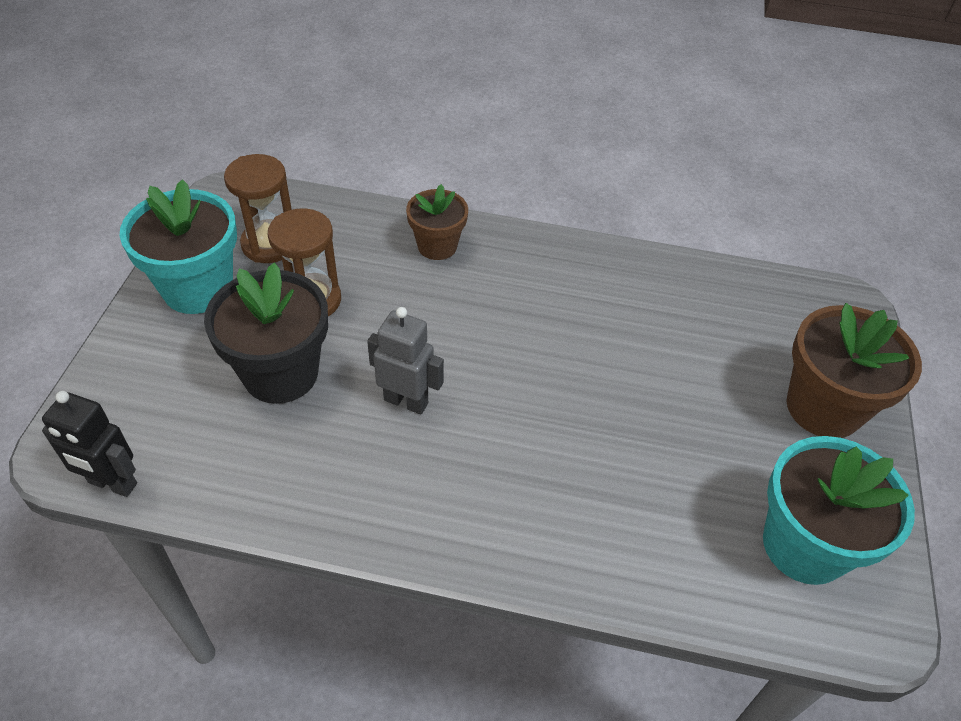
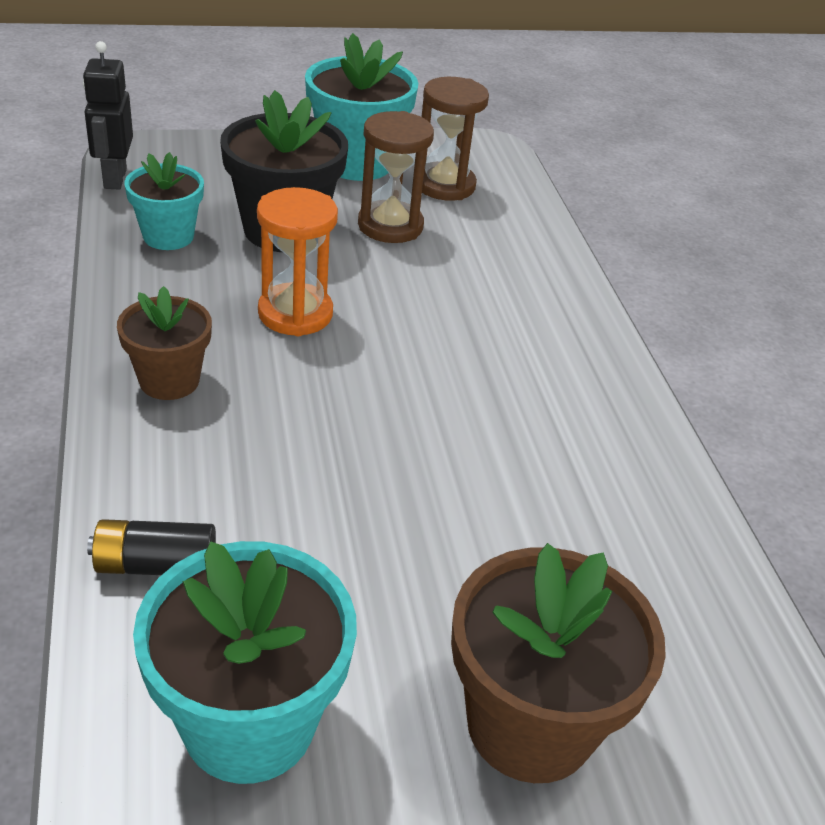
camera: 65 degrees right, 10 degrees down
grey robot [367,307,444,415] -> orange hourglass [257,187,338,336]
brown flower pot [406,184,468,260] -> brown flower pot moved to [117,286,212,400]
none -> black battery [87,519,216,575]
none -> turquoise flower pot [124,152,204,250]

